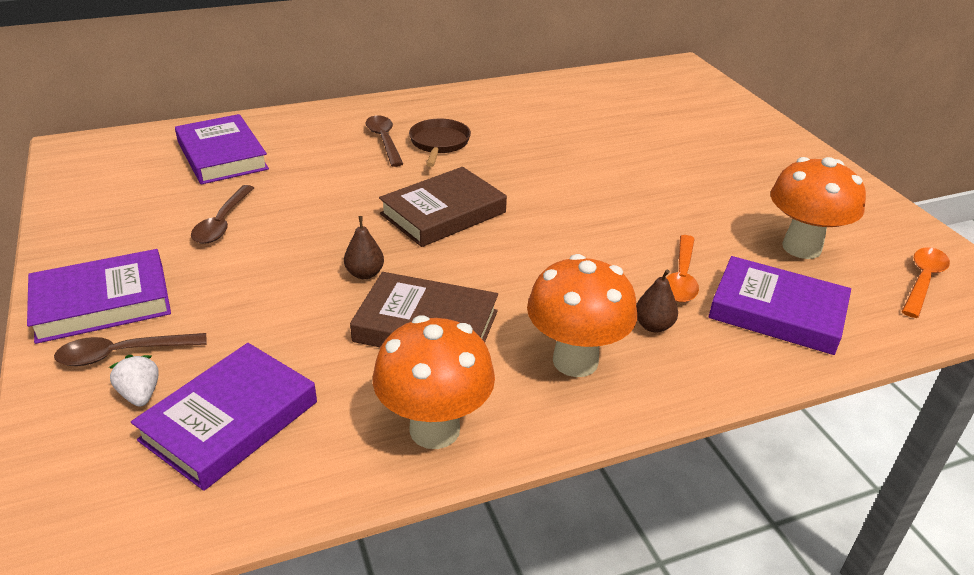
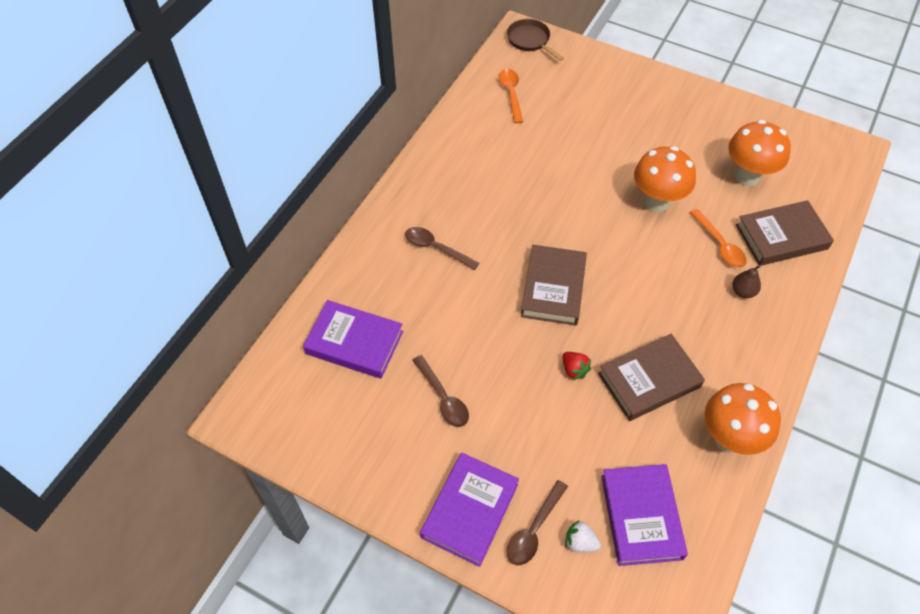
camera: 40 degrees left, 20 degrees up
brown pear [344,216,384,279] -> red strawberry [563,352,591,380]
brown pan [409,119,471,167] -> brown pan moved to [507,19,564,61]
orange mushroom [527,254,637,377] -> orange mushroom moved to [634,146,696,212]
purple book [709,256,851,355] -> brown book [736,200,834,266]
orange spoon [902,247,950,318] -> orange spoon moved to [499,69,523,123]

